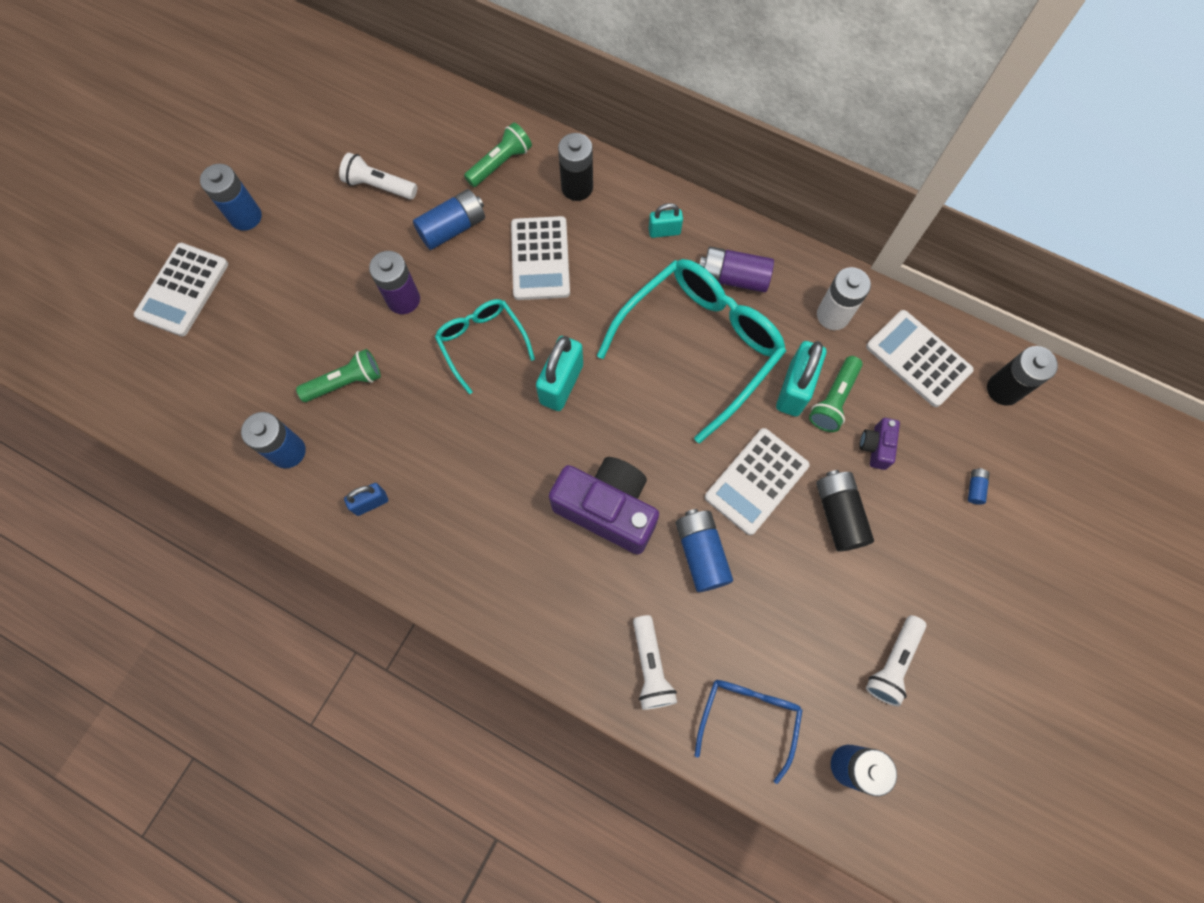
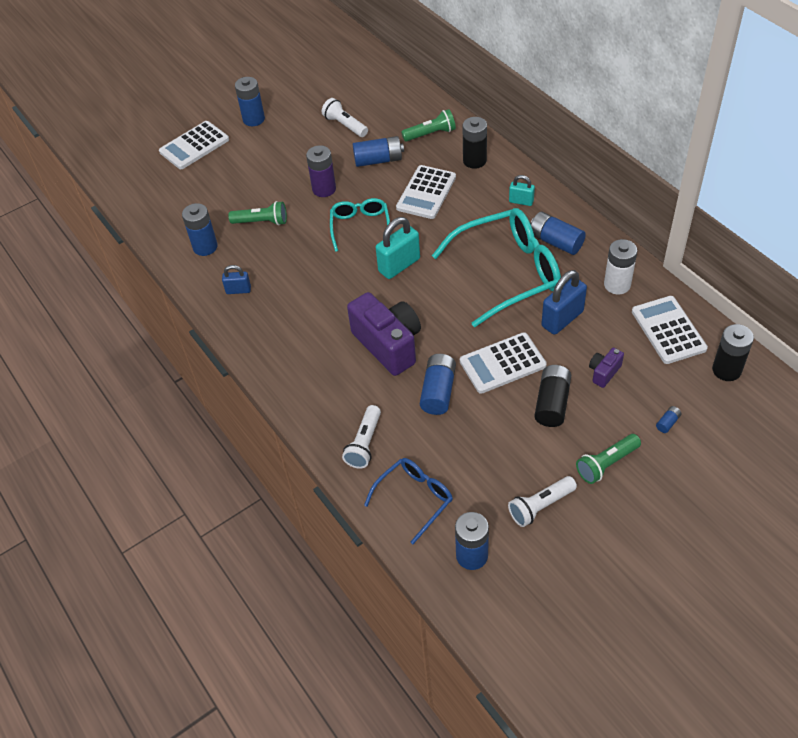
camera: 30 degrees right, 20 degrees down
purple battery [699,247,774,292] -> blue battery [530,212,586,255]
turquoise padlock [776,341,826,416] -> blue padlock [541,270,587,335]
green flashlight [809,356,863,432] -> green flashlight moved to [576,434,641,484]

